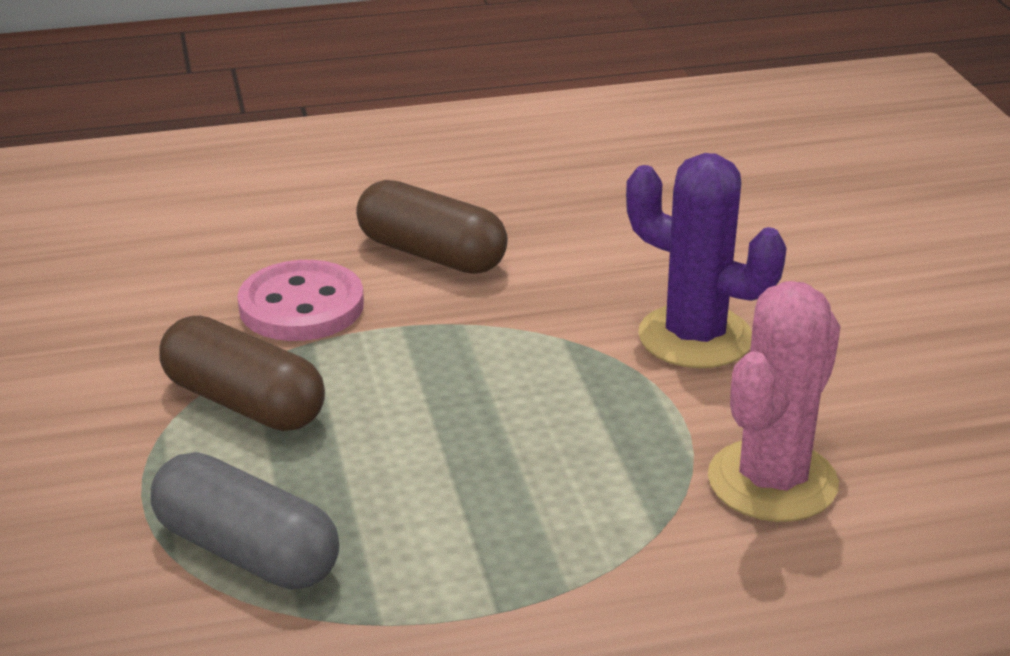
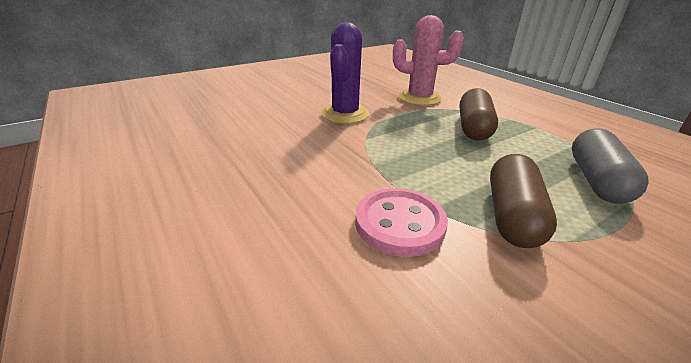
camera: 110 degrees left, 0 degrees up
brown capsule [356,180,508,274] -> brown capsule moved to [460,88,498,140]

